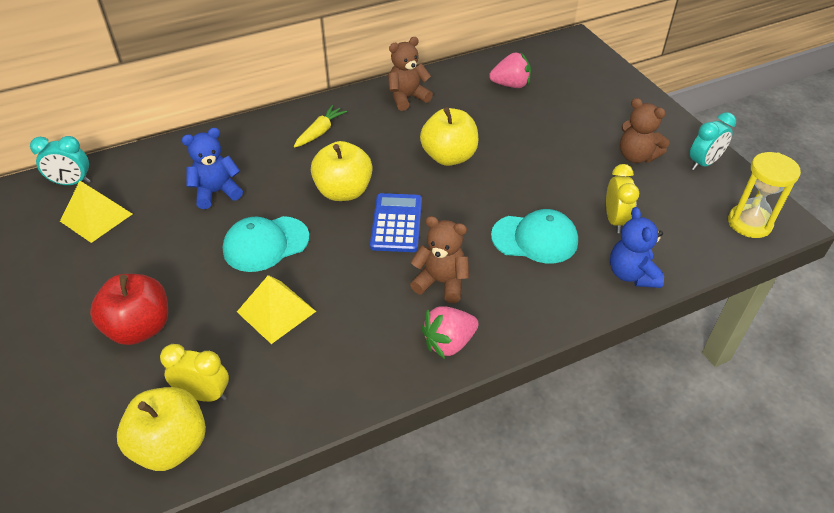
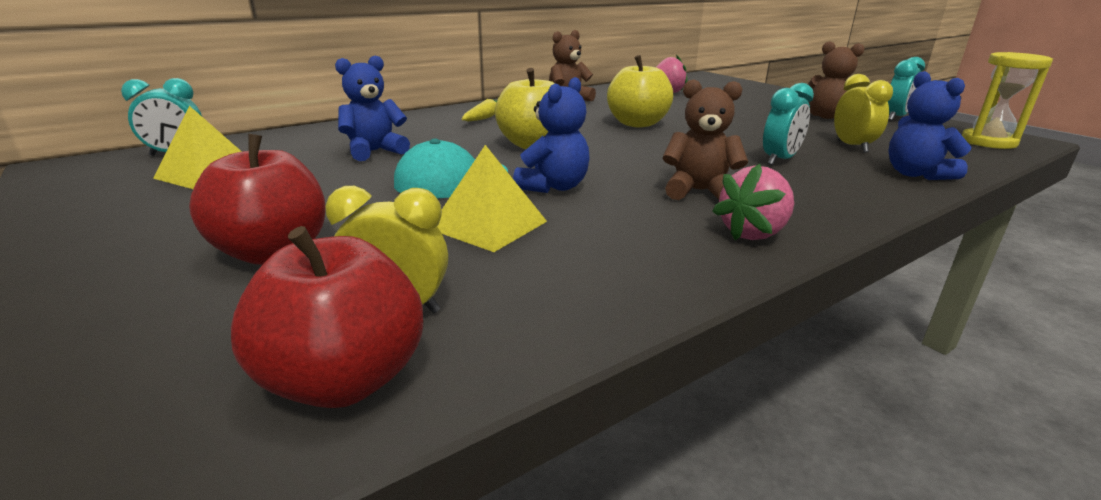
camera: 10 degrees left, 20 degrees down
yellow apple [117,387,206,471] -> red apple [231,226,423,408]
blue calculator [370,193,422,252] -> none
turquoise cap [491,209,578,263] -> turquoise clock [763,83,814,165]
none -> blue teddy bear [513,77,590,193]

